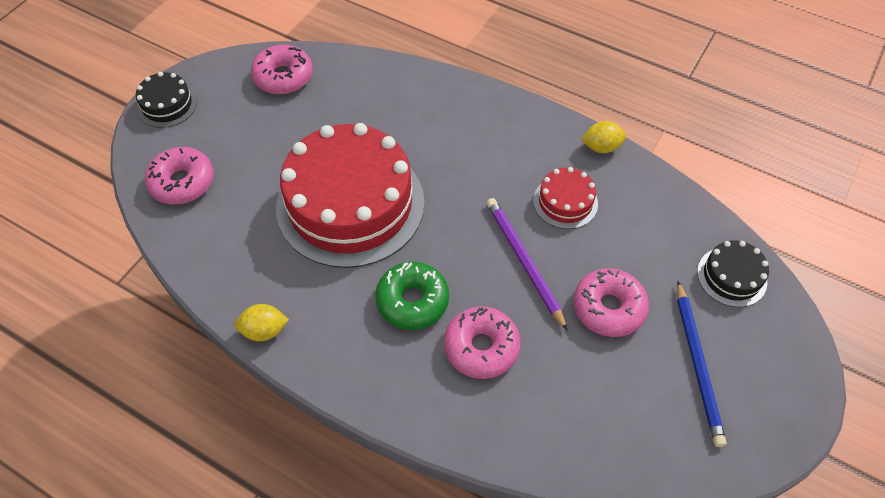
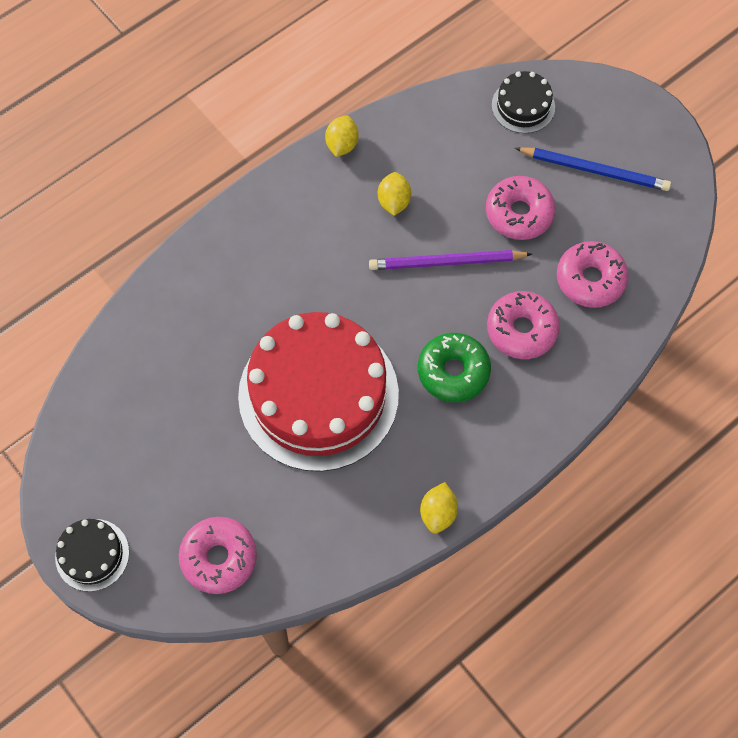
camera: 70 degrees left, 10 degrees up
pink donut [251,45,313,94] -> pink donut moved to [557,241,629,308]
red cake [533,167,598,229] -> yellow lemon [378,172,411,216]

